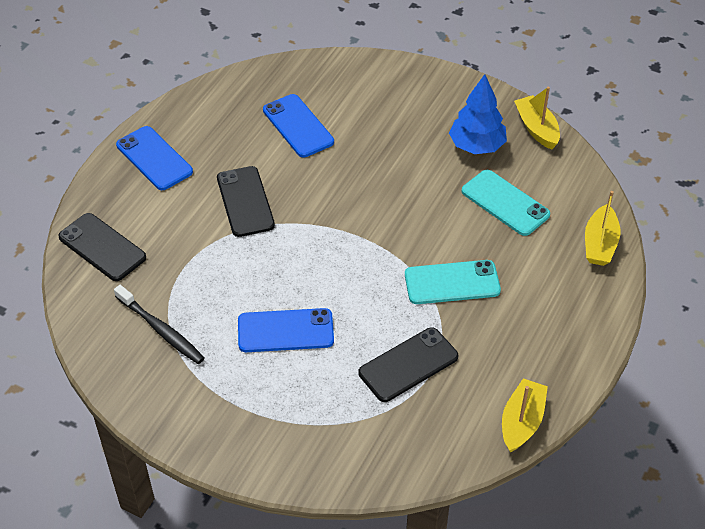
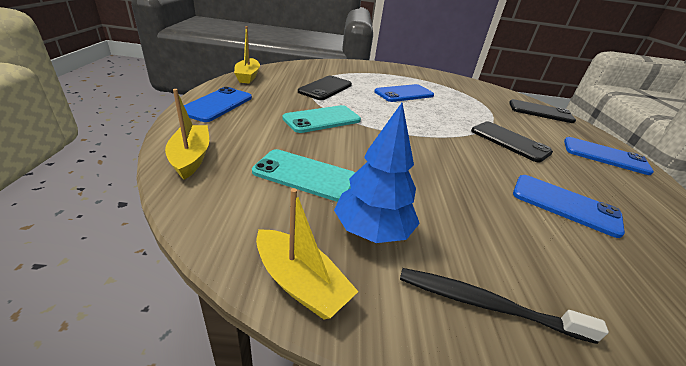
camera: 150 degrees right, 15 degrees down
black toothbrush [114,285,205,364] -> black toothbrush moved to [400,268,609,344]
none -> blue phone [184,87,252,122]

